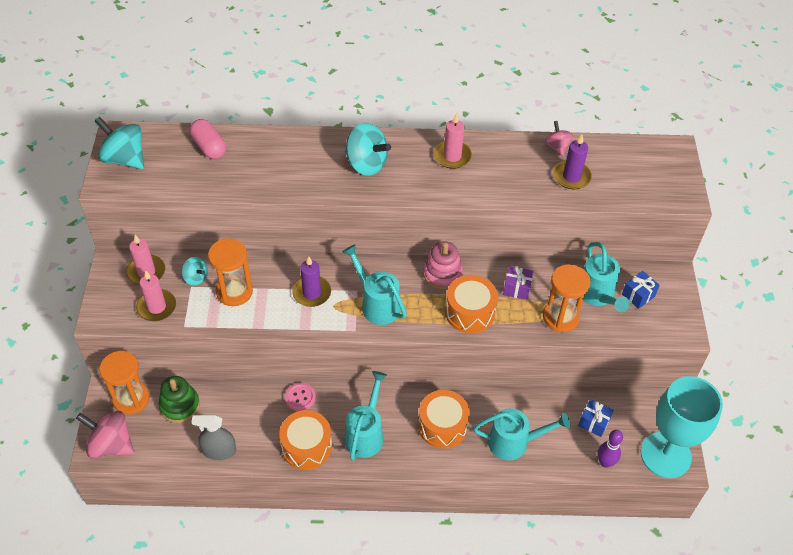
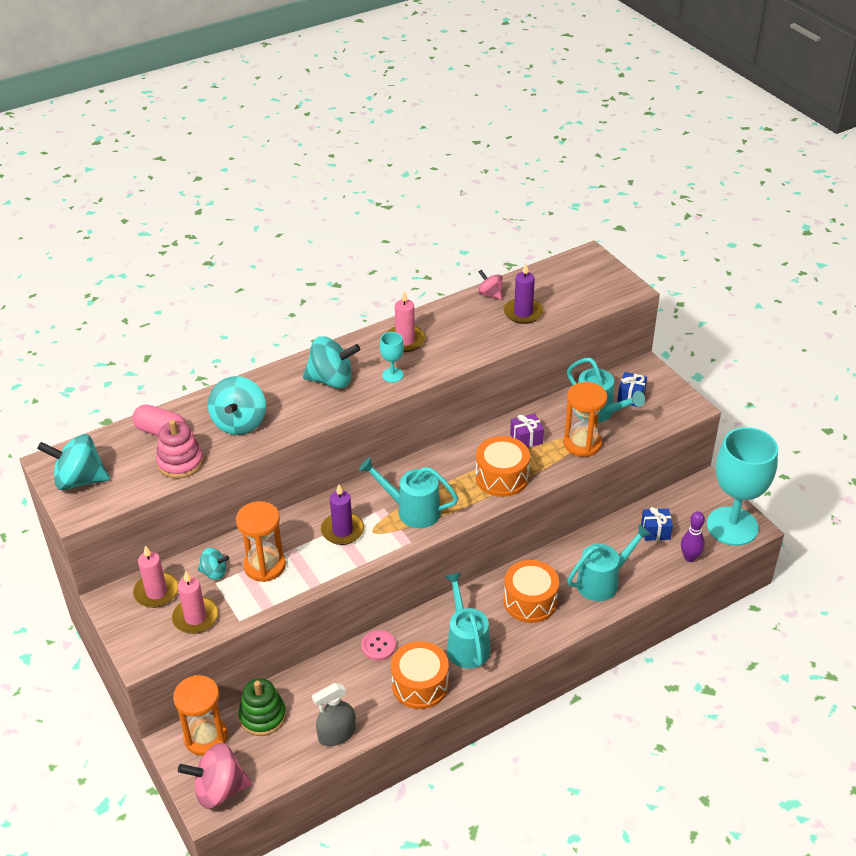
camera: 30 degrees left, 10 degrees down
pink stacking toy [423,241,463,289] -> pink stacking toy moved to [156,420,204,479]
none -> turquoise spinning top [208,376,266,435]
none -> turquoise goblet [380,332,404,383]

